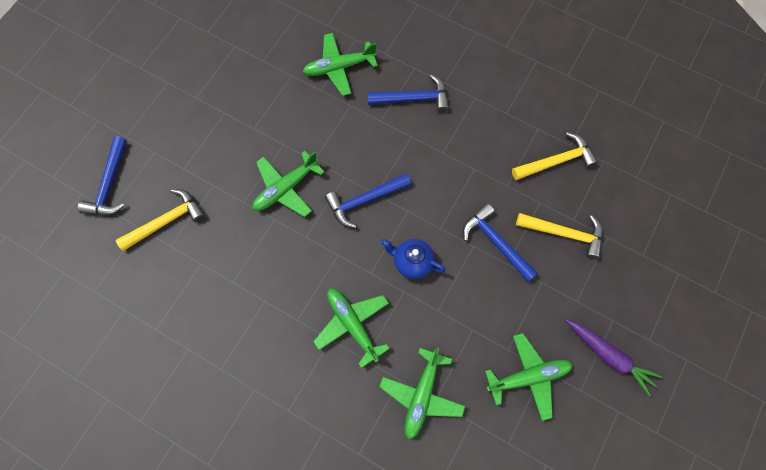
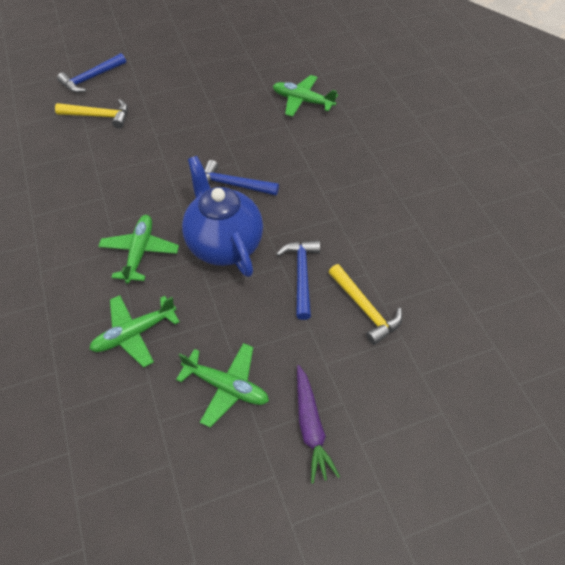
camera: 40 degrees right, 15 degrees down
green plane [253,151,324,217] -> none
blue hammer [367,74,449,112] -> none
blue teapot [381,239,446,279] -> blue teapot [182,156,263,277], size x2.00
yellow hammer [512,132,598,180] -> none

